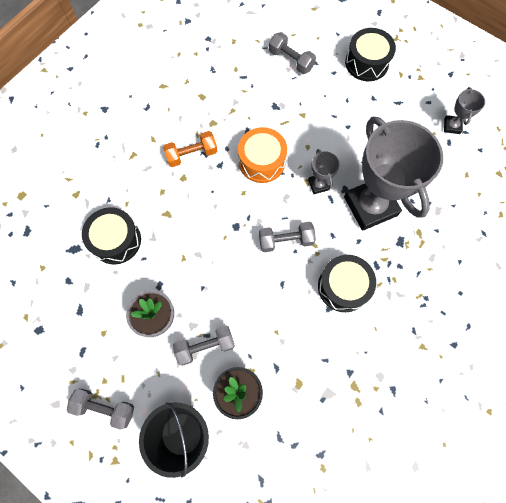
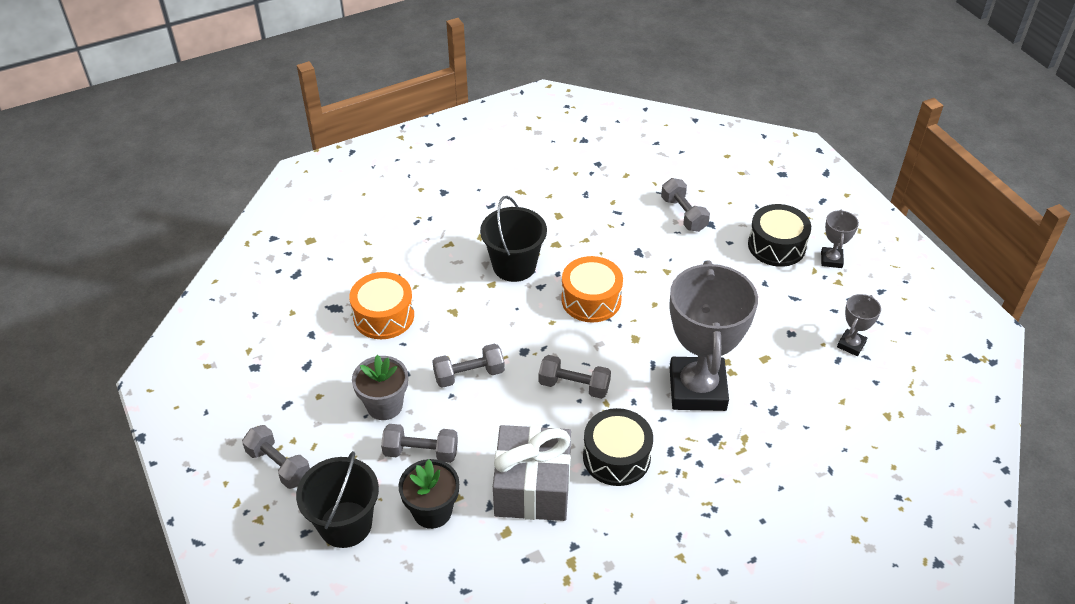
camera: 25 degrees right, 25 degrees down
black drum [82,207,141,264] -> orange drum [349,272,414,339]
orange dumbbell [163,131,217,167] -> black bucket [480,196,547,282]
grey trophy [308,149,340,194] -> grey trophy moved to [821,210,859,268]
none -> grey dumbbell [432,344,505,388]
none -> grey gift [493,425,571,521]

